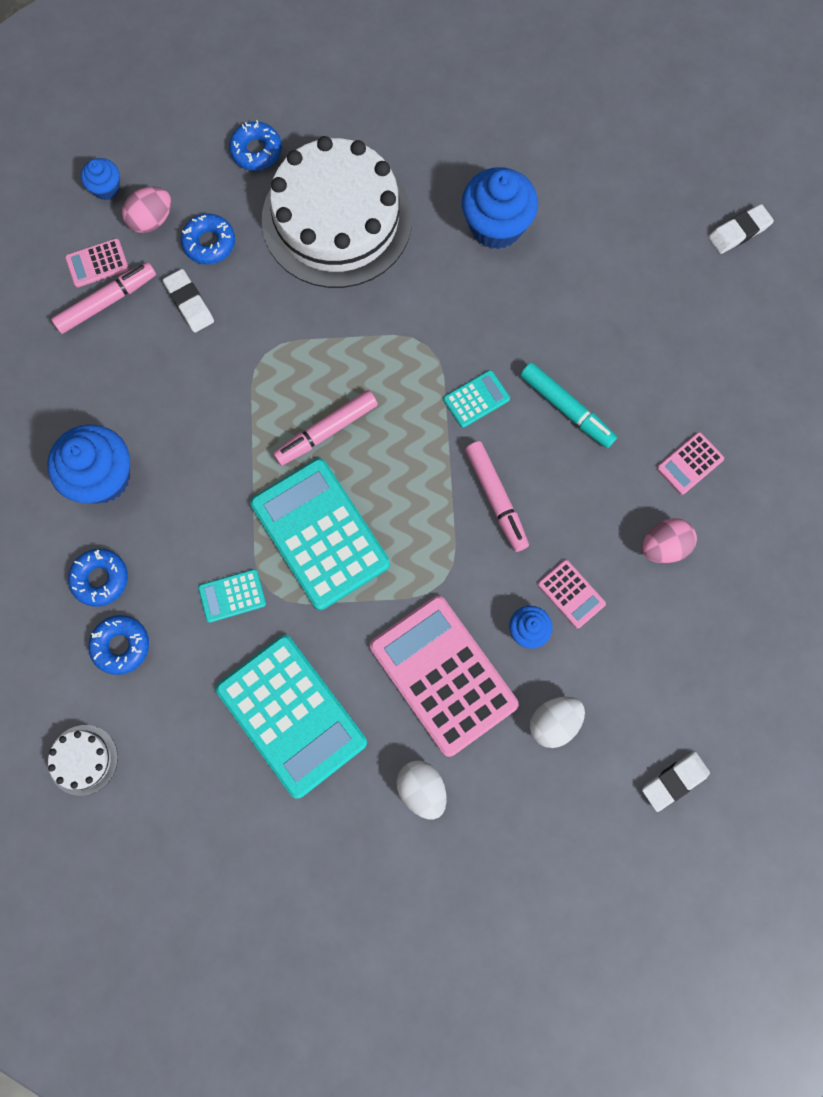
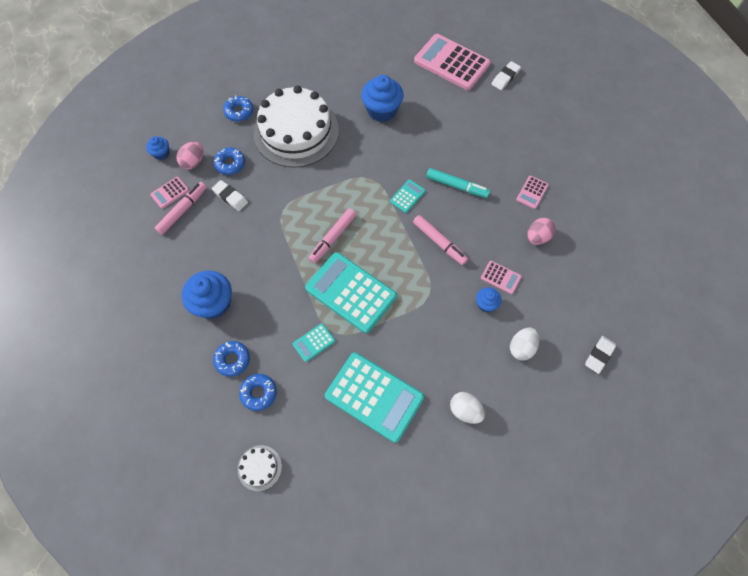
camera: 20 degrees left, 10 degrees down
pink calculator [370,596,519,757] -> pink calculator moved to [414,34,490,90]

